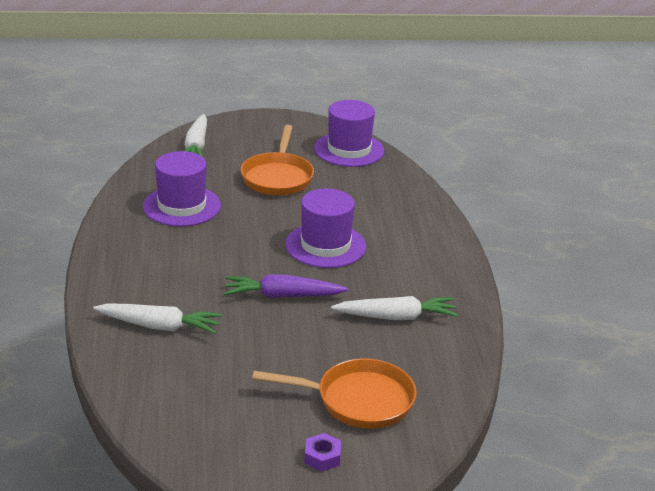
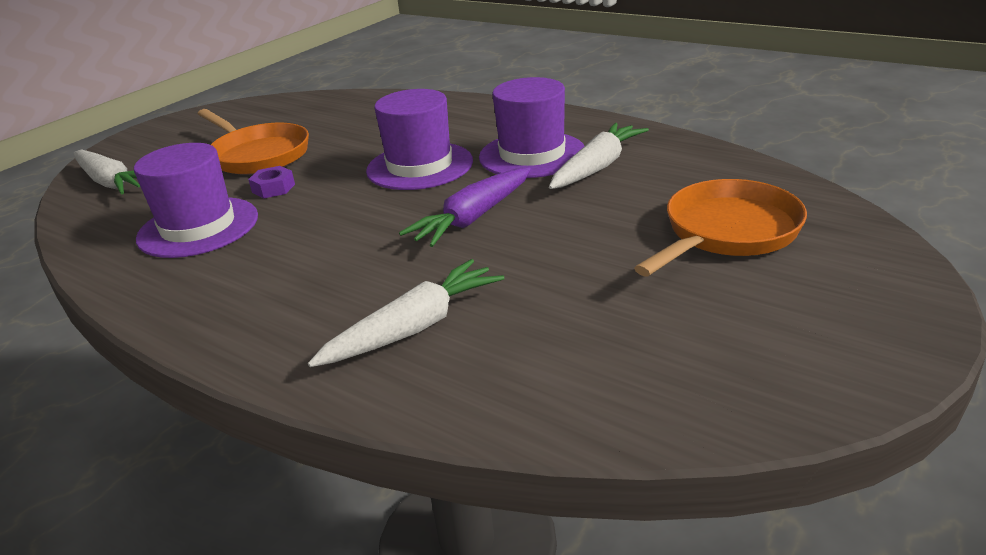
camera: 45 degrees left, 0 degrees up
purple nut [304,433,341,472] -> purple nut moved to [248,166,295,198]
purple hat [314,100,385,167] -> purple hat moved to [479,77,584,178]

